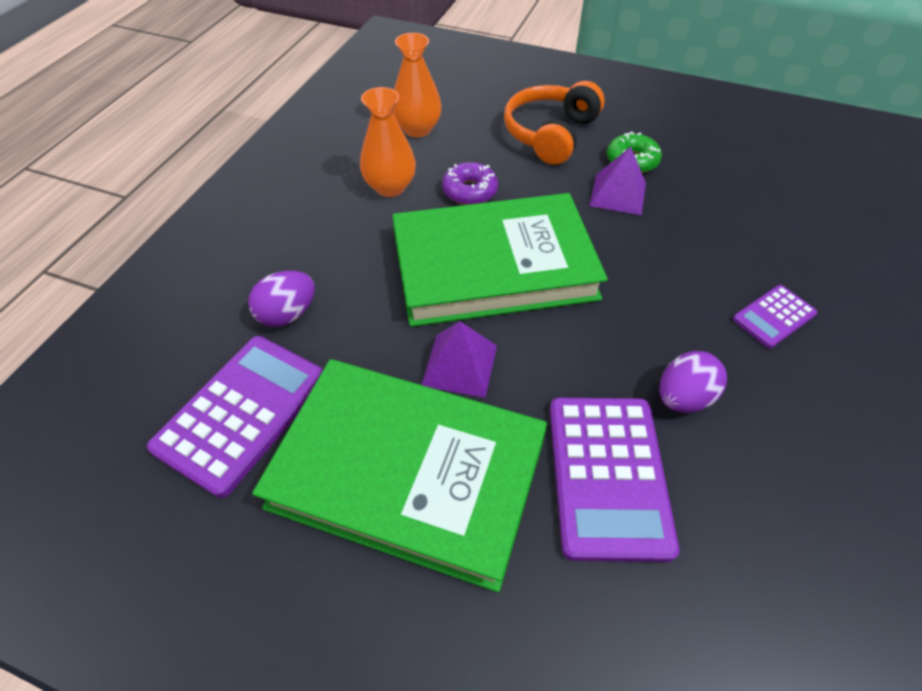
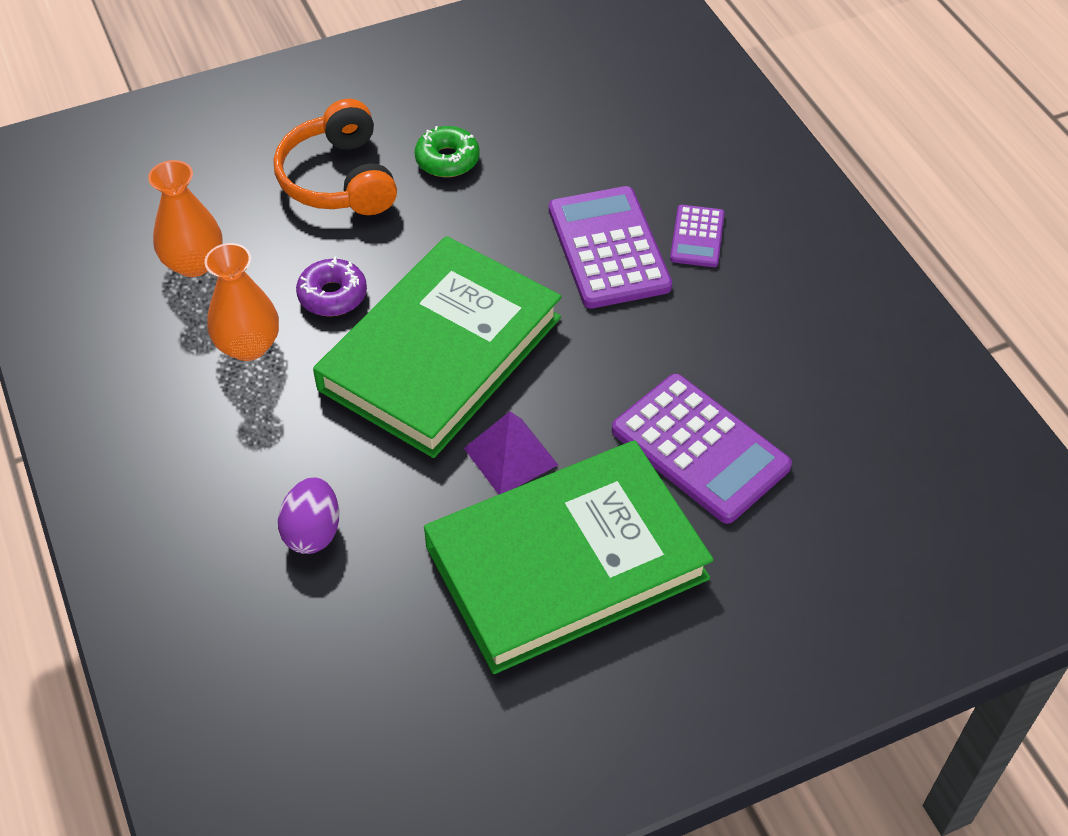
camera: 45 degrees left, 0 degrees up
purple calculator [147,336,324,498] -> purple calculator moved to [549,186,672,309]
purple pyramid [589,147,646,215] -> none
purple egg [659,351,727,413] -> none

